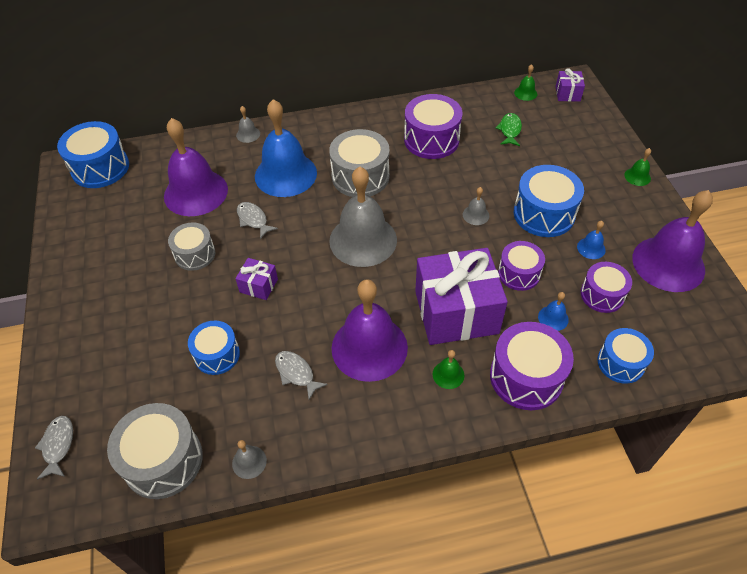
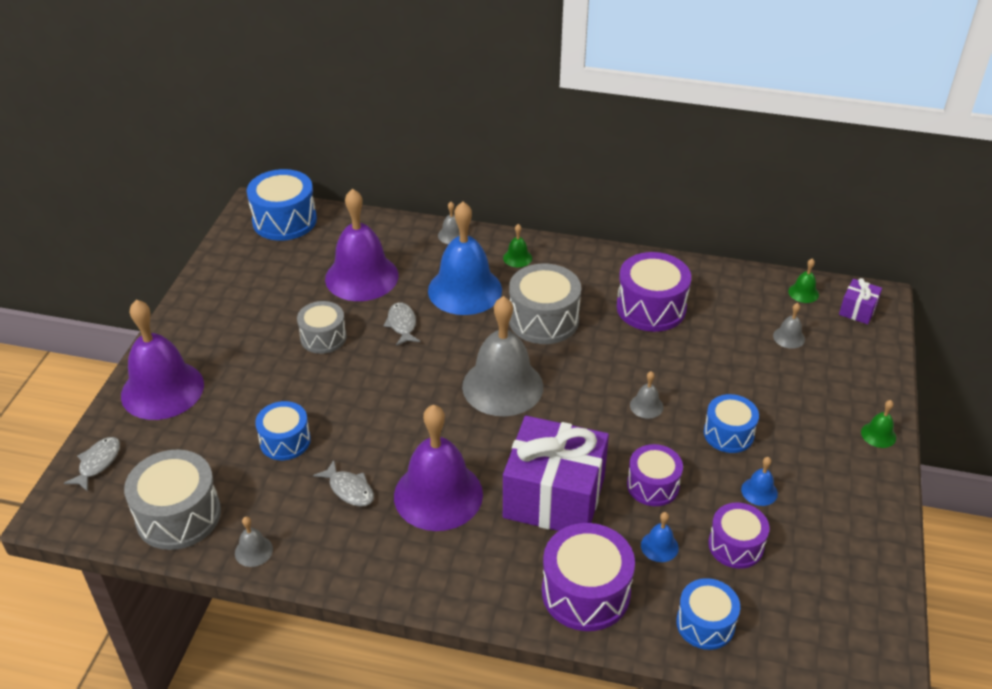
camera: 25 degrees right, 10 degrees down
purple gift [235,258,278,300] -> none
grey fish [275,351,328,400] -> grey fish turned 150 degrees clockwise [313,460,374,507]
green bell [433,350,464,389] -> green bell moved to [503,224,532,267]
green fish [495,113,522,146] -> none
blue drum [514,165,584,237] -> blue drum [704,394,759,453], size x0.64
purple bell [632,190,713,292] -> purple bell moved to [121,300,204,420]
none -> grey bell [773,303,805,349]

